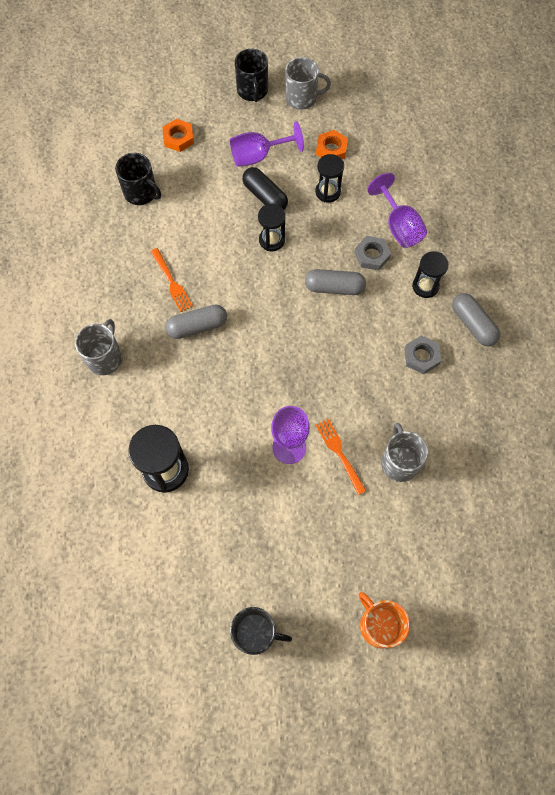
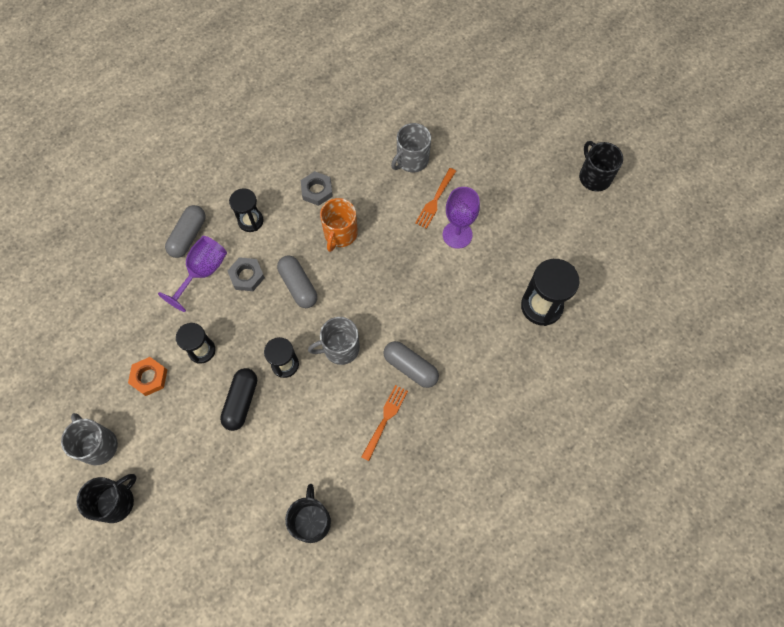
camera: 125 degrees left, 0 degrees up
grey mug [75,319,123,375] -> grey mug moved to [308,317,360,365]
orange nut [162,119,194,152] -> none
purple goblet [230,121,304,167] -> none
orange mug [359,592,410,648] -> orange mug moved to [320,198,358,252]
grey capsule [452,293,501,346] -> grey capsule moved to [165,205,206,258]

